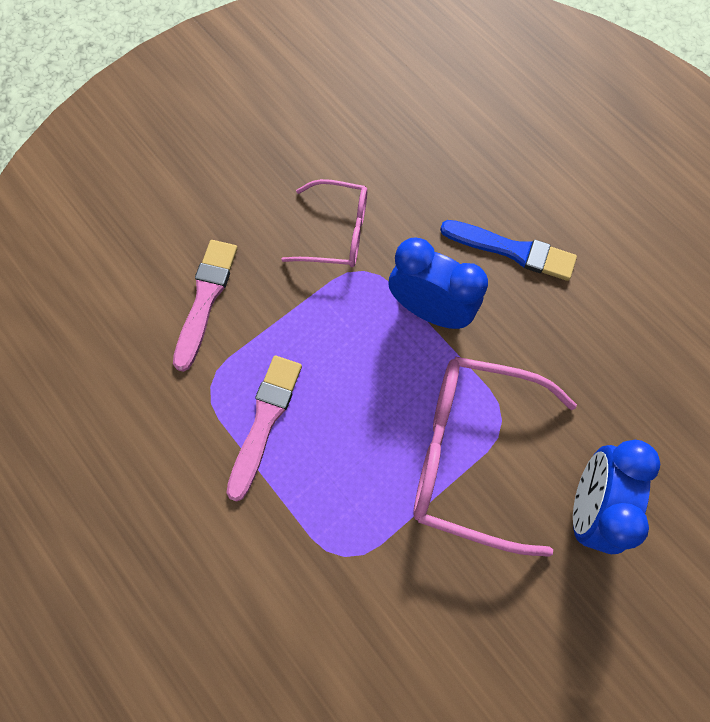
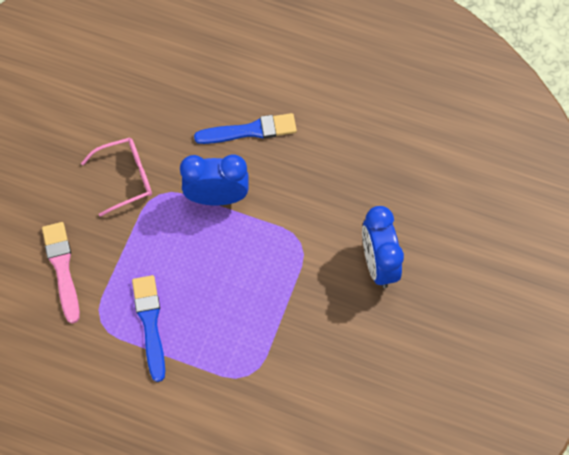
camera: 30 degrees left, 5 degrees down
pink brush [226,356,302,502] -> blue brush [132,275,165,382]
pink glasses [413,357,577,557] -> none

